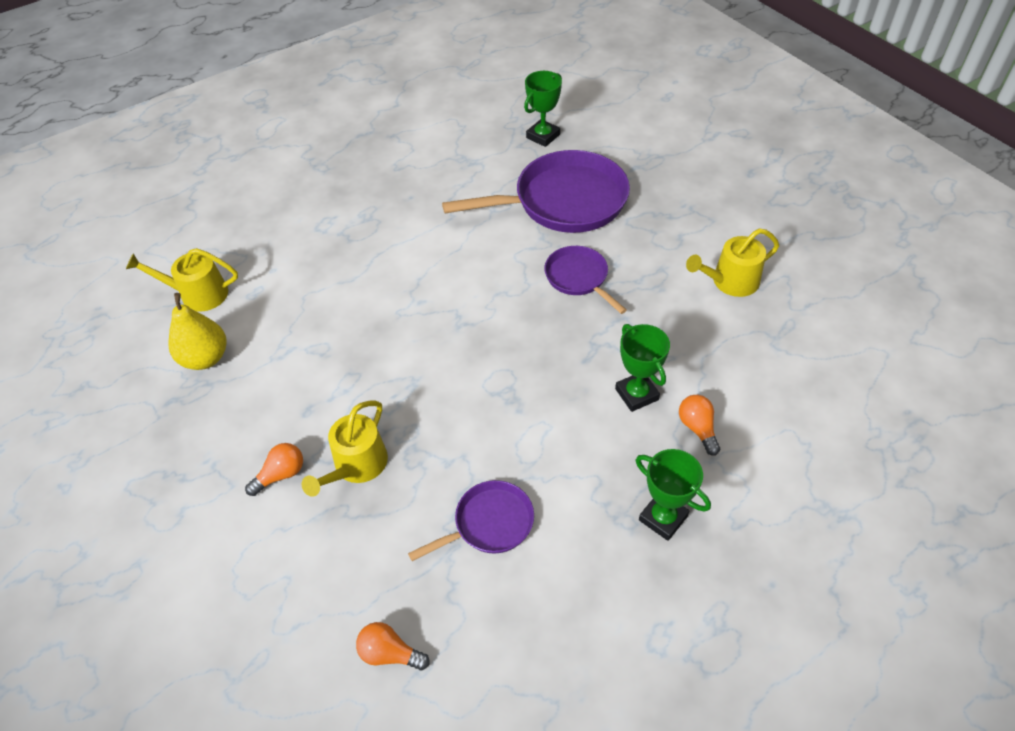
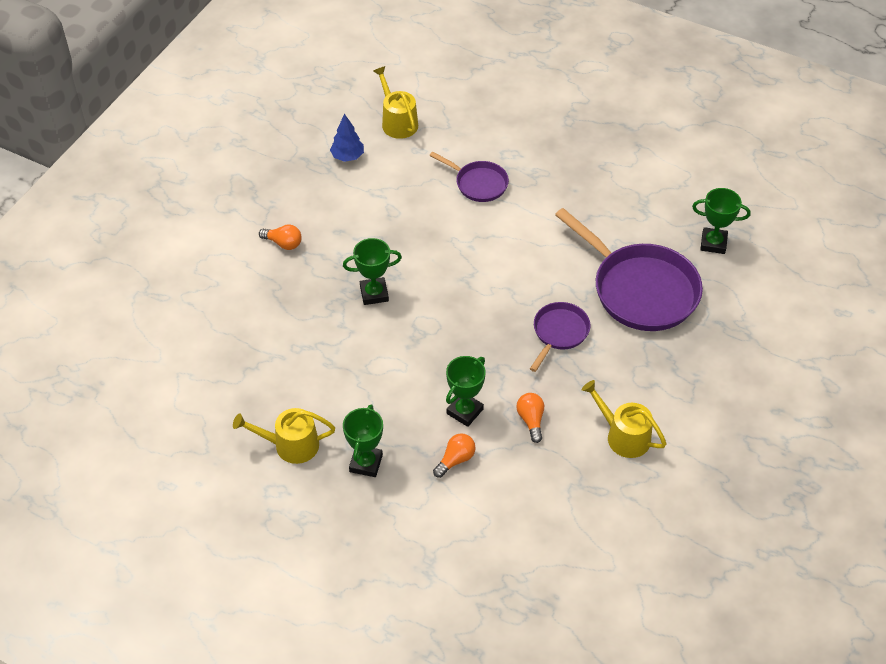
camera: 60 degrees right, 0 degrees up
yellow pear [169,293,227,370] -> blue tree [330,113,364,162]
yellow watering can [302,401,388,497] -> yellow watering can moved to [233,408,335,464]
orange light bulb [356,622,430,670] -> orange light bulb moved to [516,393,544,443]
purple pan [408,480,534,561] -> purple pan moved to [429,151,509,202]
none -> green trophy [343,238,402,305]

